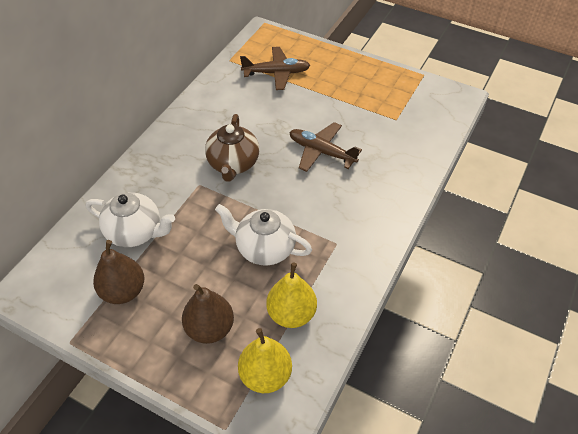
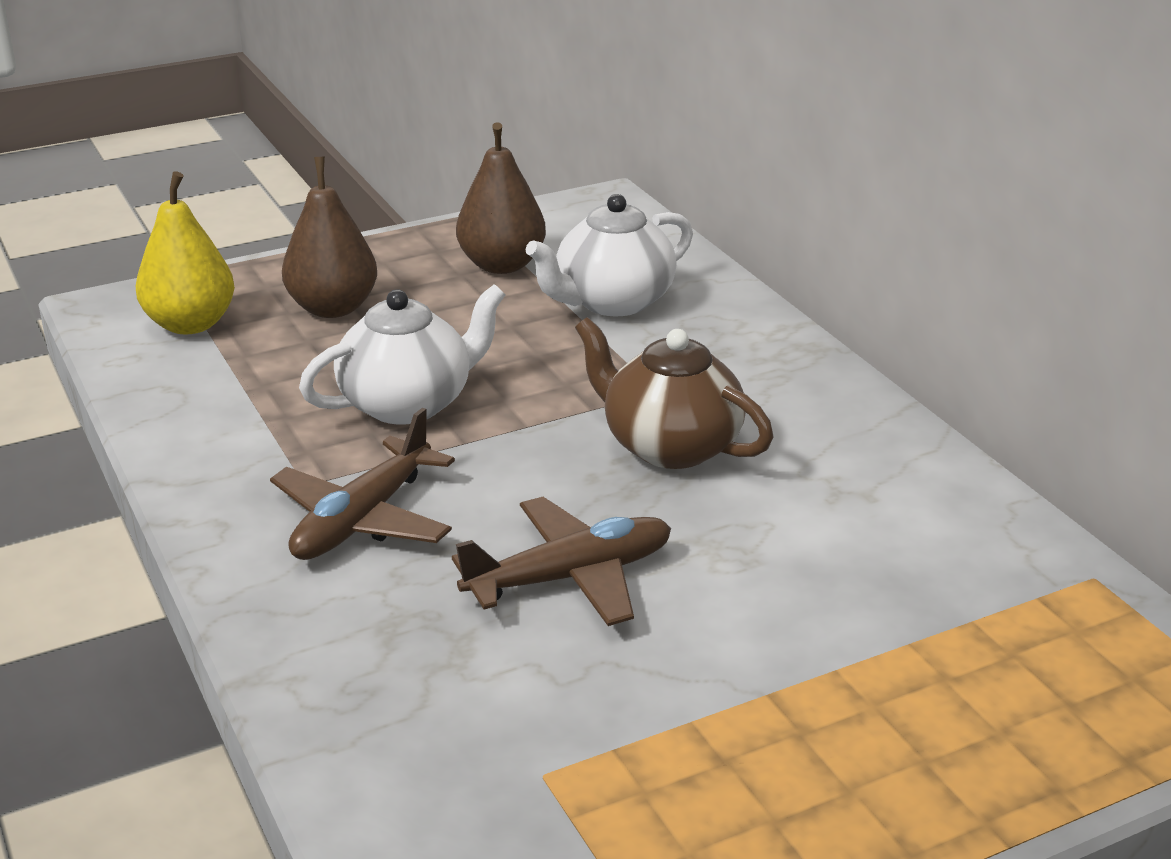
camera: 125 degrees right, 20 degrees down
brown plane [240,47,310,90] -> brown plane moved to [270,408,455,560]
yellow pear [266,262,317,328] -> none

